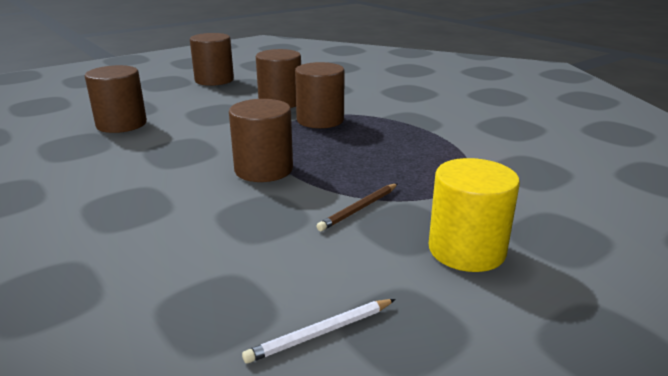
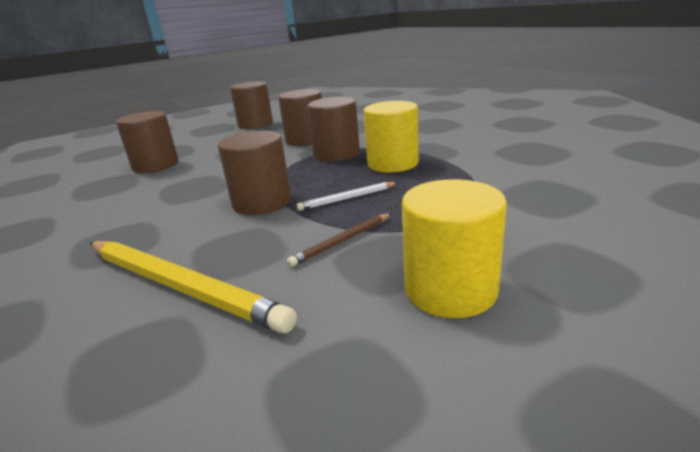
camera: 10 degrees right, 0 degrees up
white pencil [242,299,396,364] -> white pencil moved to [296,182,398,211]
none -> yellow pencil [90,241,297,334]
none -> yellow cylinder [363,101,419,173]

